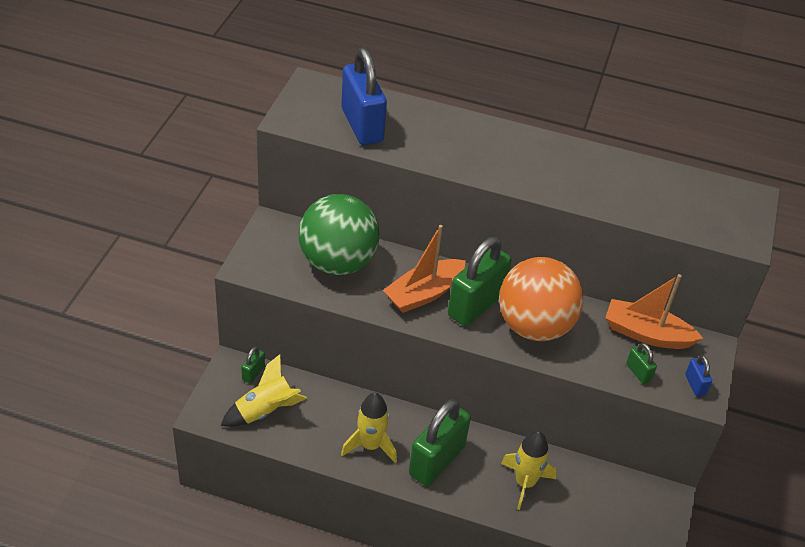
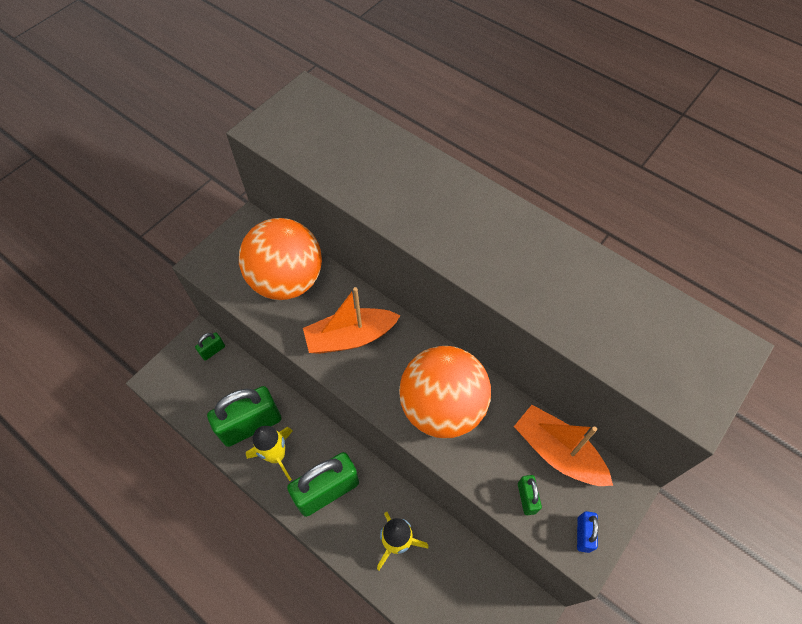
camera: 25 degrees right, 15 degrees up
yellow rocket [221,354,307,427] -> none
green ball [299,194,380,275] -> orange ball [239,218,322,300]
blue padlock [342,48,387,145] -> none
green padlock [448,237,512,326] -> green padlock moved to [207,386,281,447]

